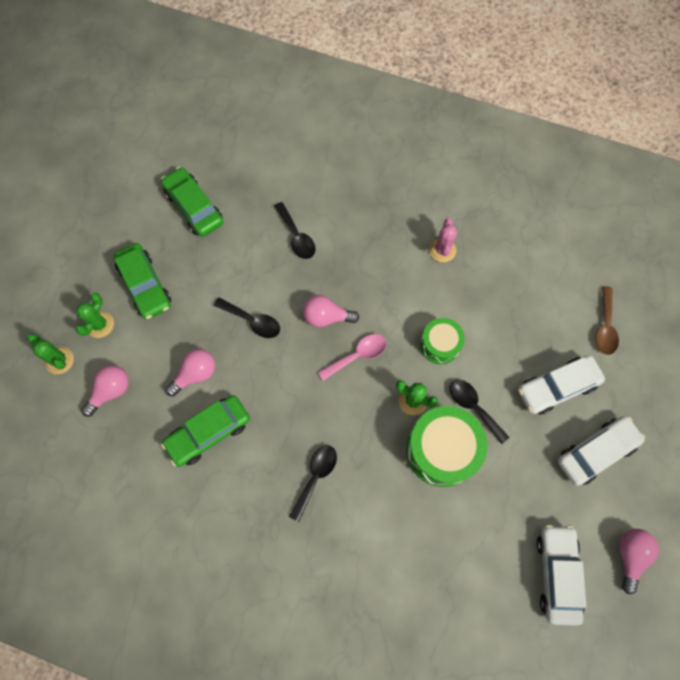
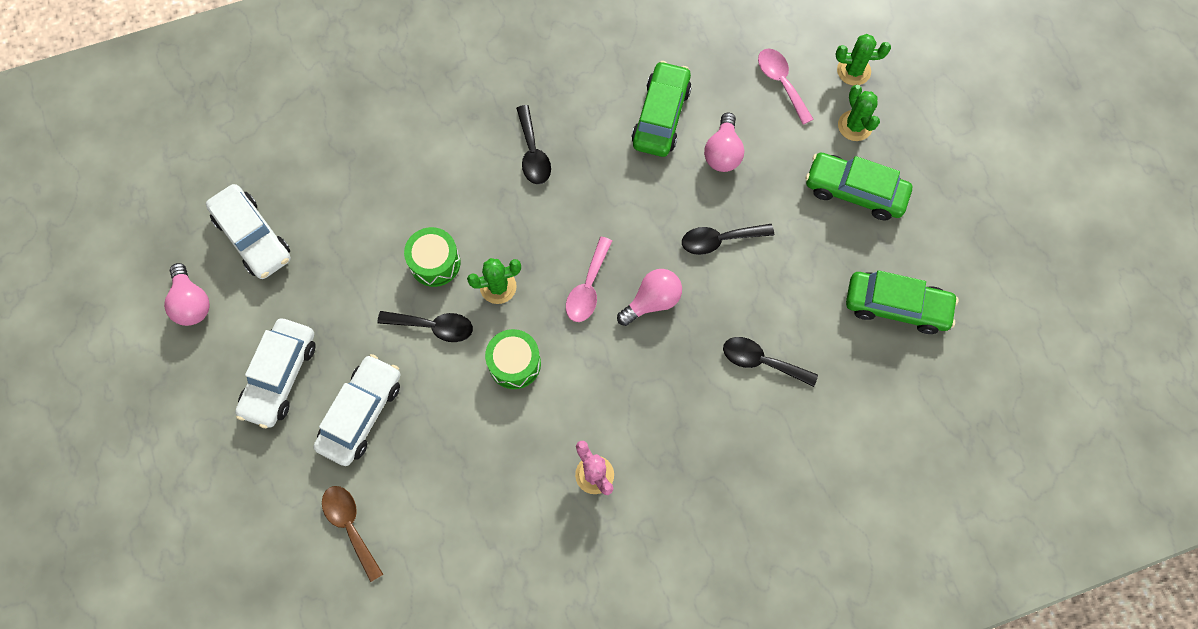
camera: 140 degrees right, 0 degrees up
pink light bulb [81,365,129,417] -> pink spoon [758,49,814,125]
green drum [406,406,487,487] -> green drum [404,227,461,287], size x0.59

